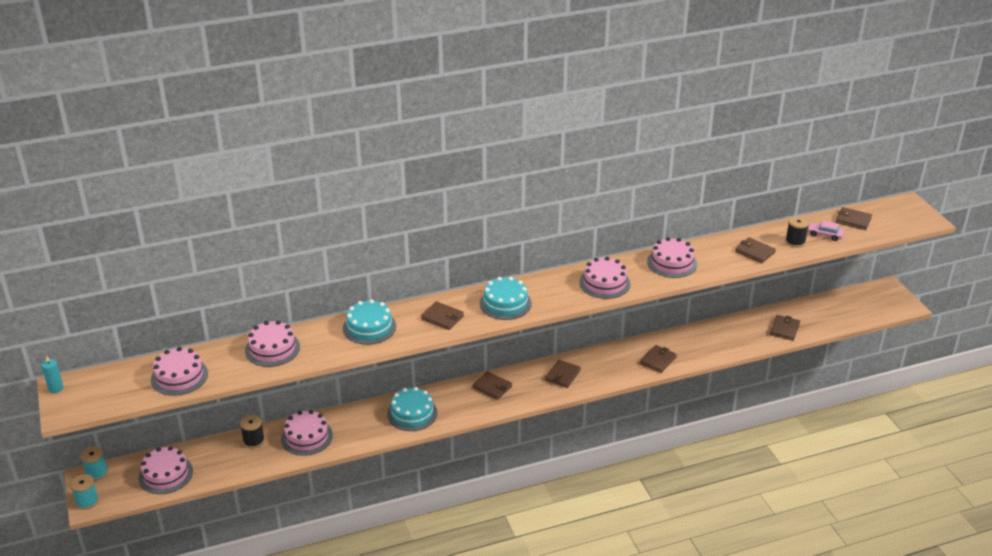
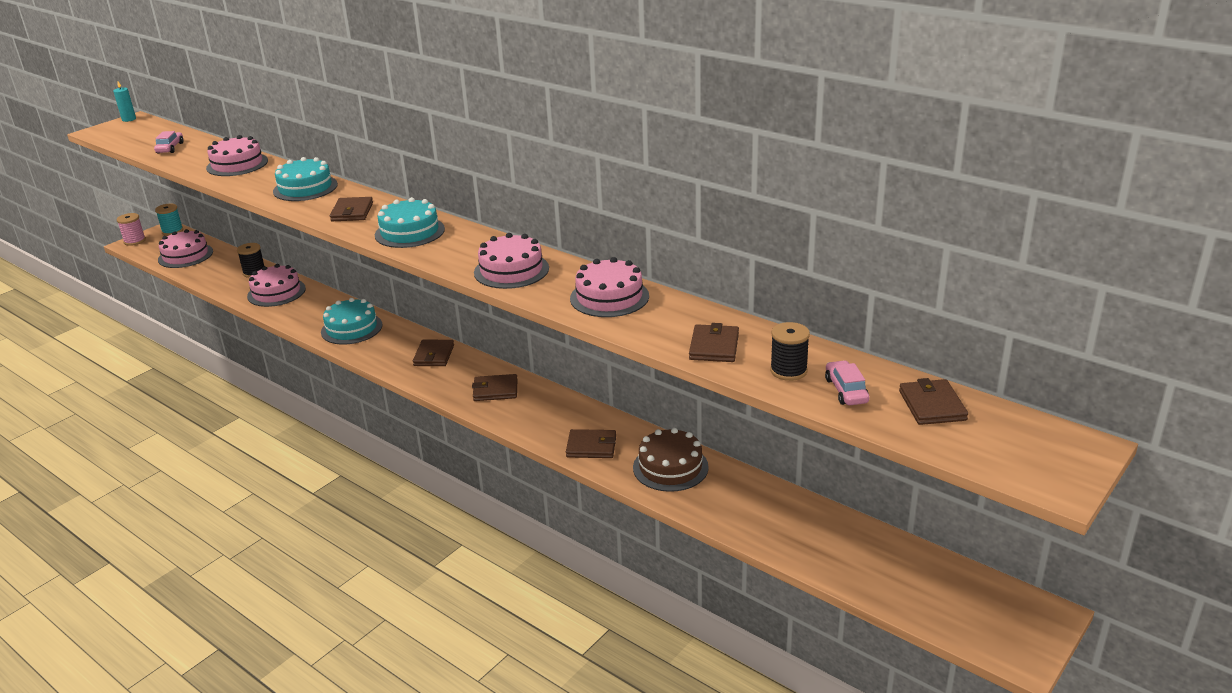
camera: 60 degrees right, 5 degrees down
turquoise spool [70,474,99,510] -> pink spool [117,213,146,246]
pink cake [151,347,208,396] -> pink car [154,131,183,154]
brown wallet [770,315,800,341] -> none
none -> brown cake [633,428,709,492]

